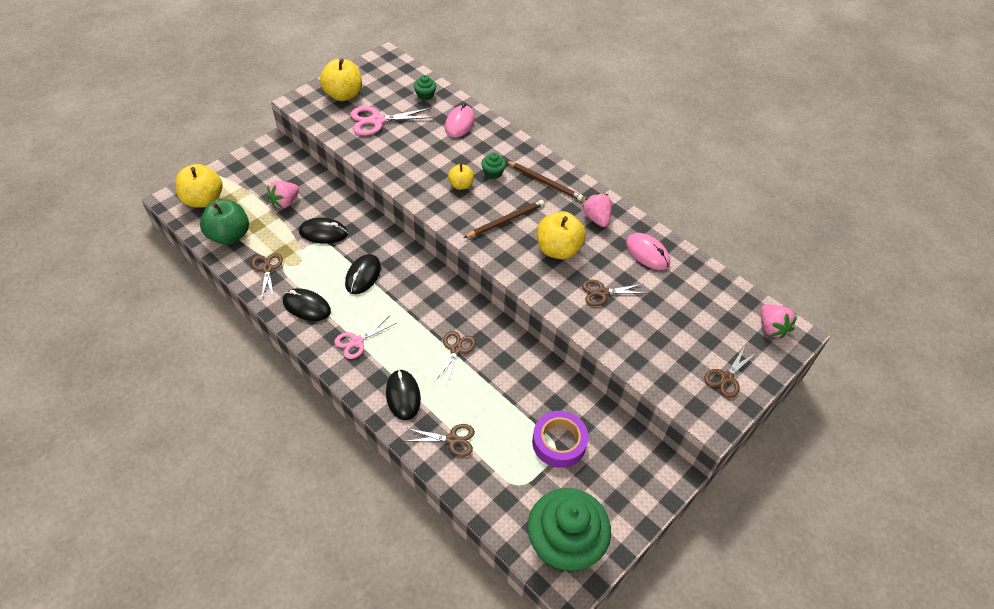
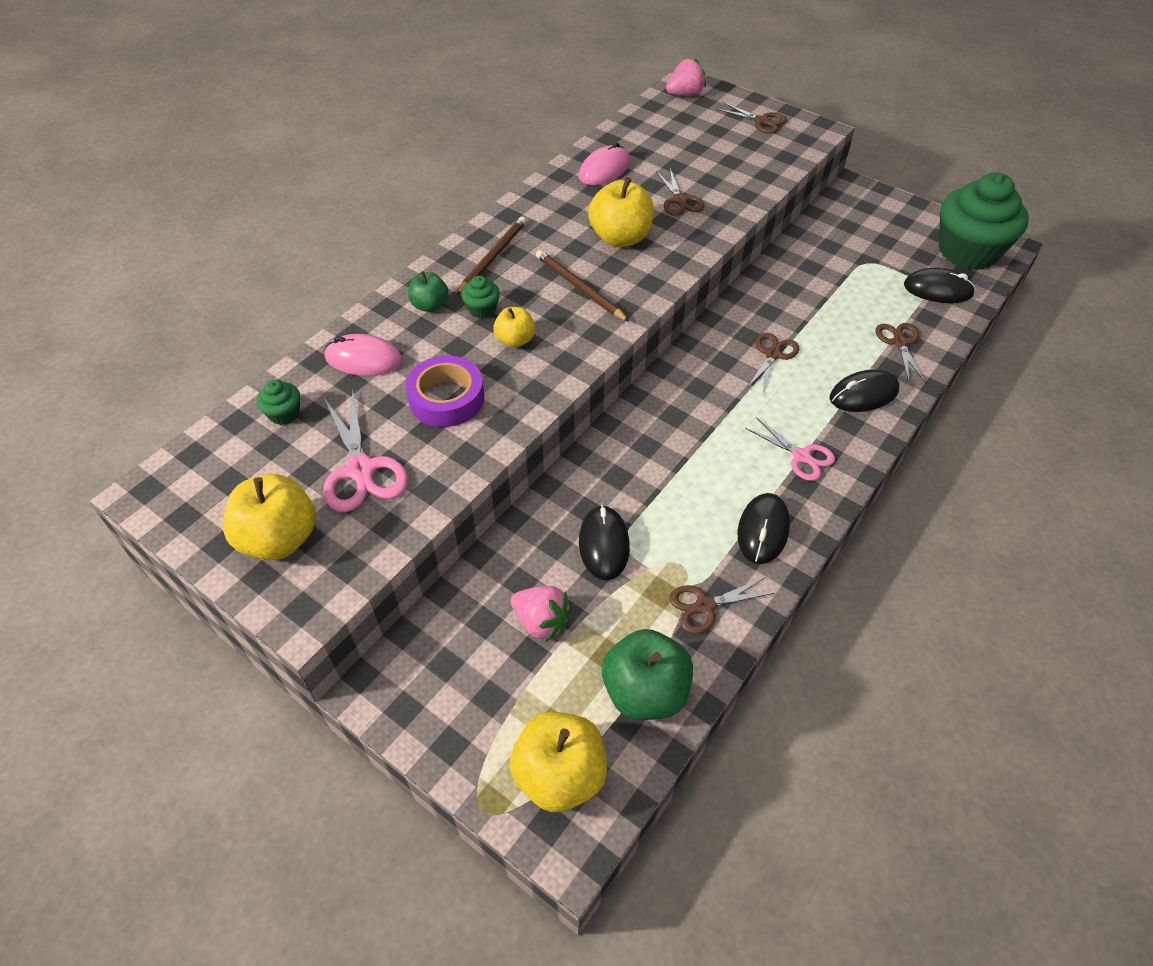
camera: 95 degrees left, 0 degrees up
black mouse [345,254,381,294] -> black mouse moved to [904,268,975,303]
brown scissors [434,331,476,383] -> brown scissors turned 105 degrees clockwise [747,333,799,393]
purple tape [532,411,589,468] -> purple tape moved to [405,356,484,427]
pink strawberry [582,193,612,227] -> none
none -> green apple [408,271,449,312]

